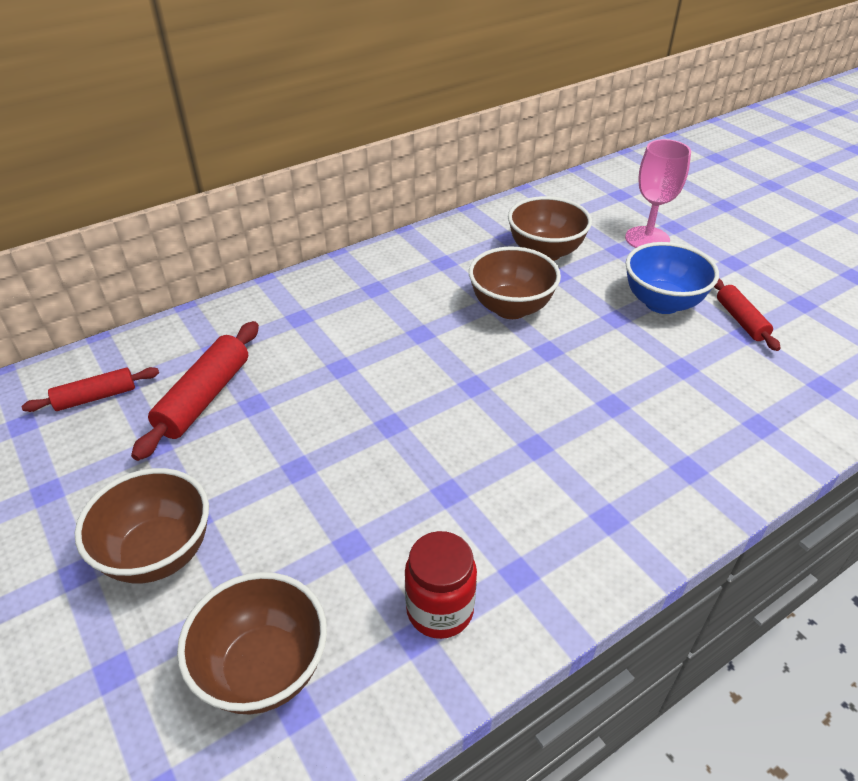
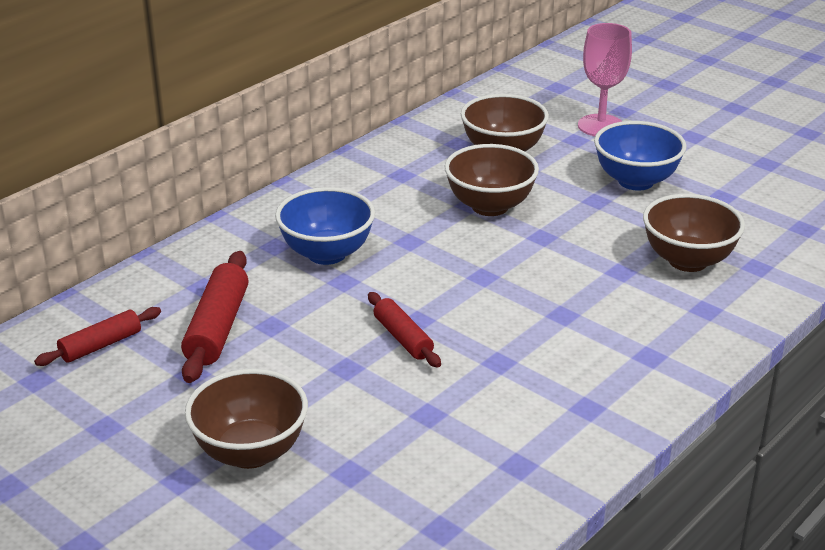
camera: 15 degrees left, 10 degrees down
brown bowl [177,572,327,714] -> brown bowl moved to [643,194,745,272]
red jar [405,531,477,639] -> none
red rolling pin [714,279,781,351] -> red rolling pin moved to [368,292,441,368]
none -> blue bowl [275,187,375,265]

